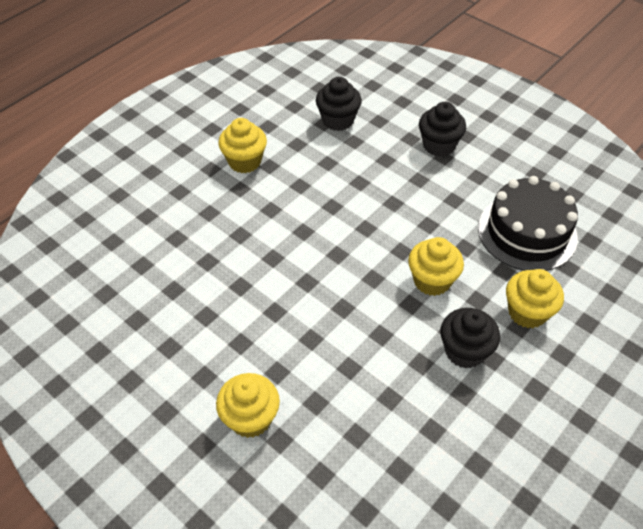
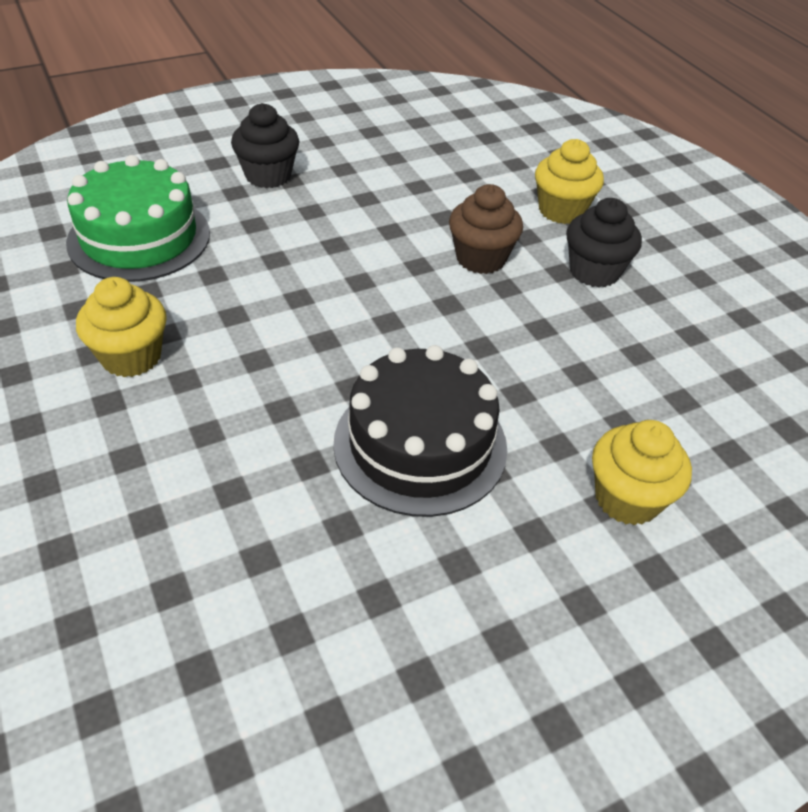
camera: 70 degrees left, 5 degrees down
black cupcake [316,77,362,131] -> green cake [66,155,210,282]
yellow cupcake [408,237,464,296] -> brown cupcake [449,184,523,274]
black cake [478,176,578,271] -> black cake moved to [333,345,507,517]

